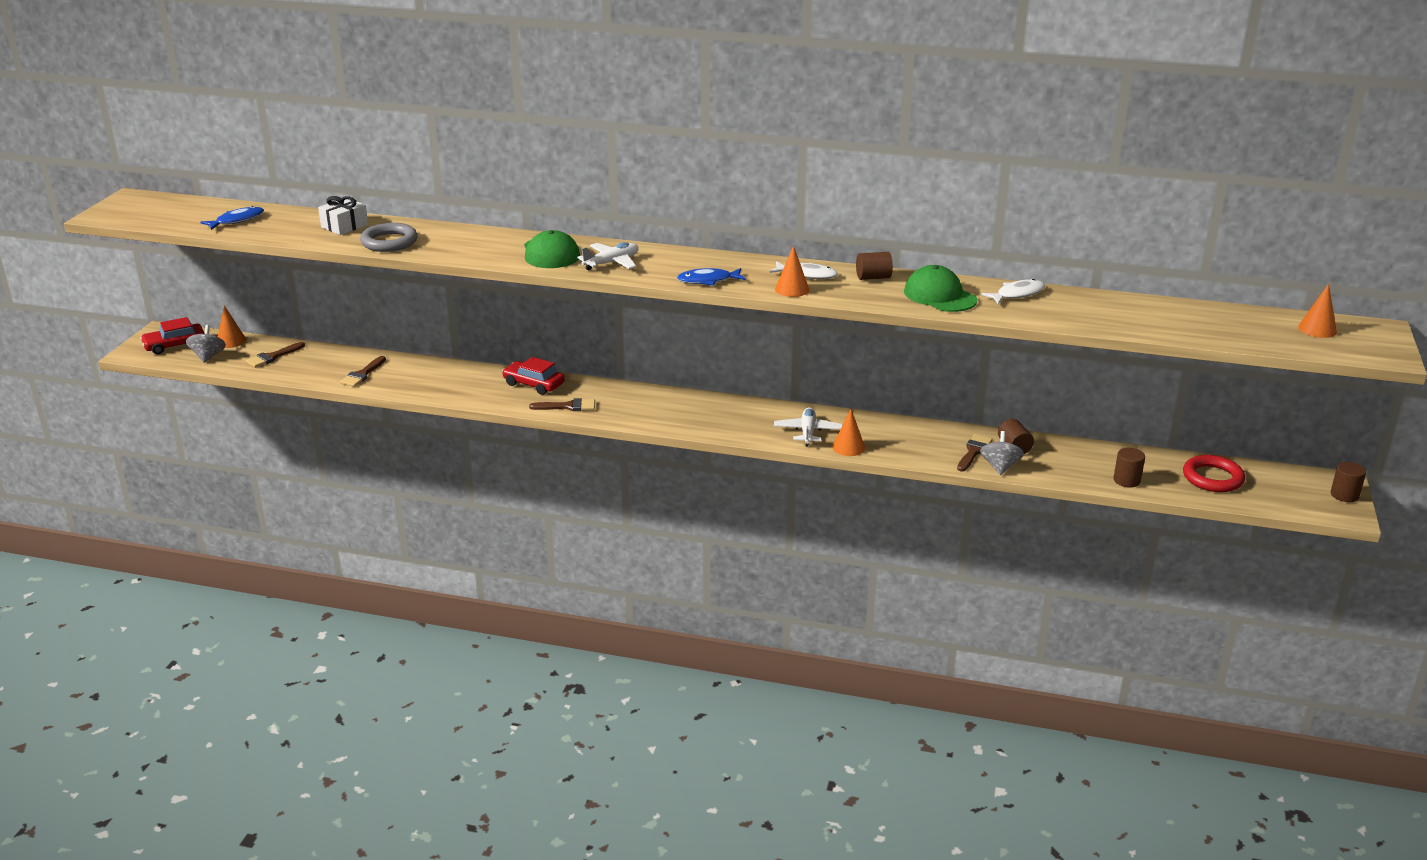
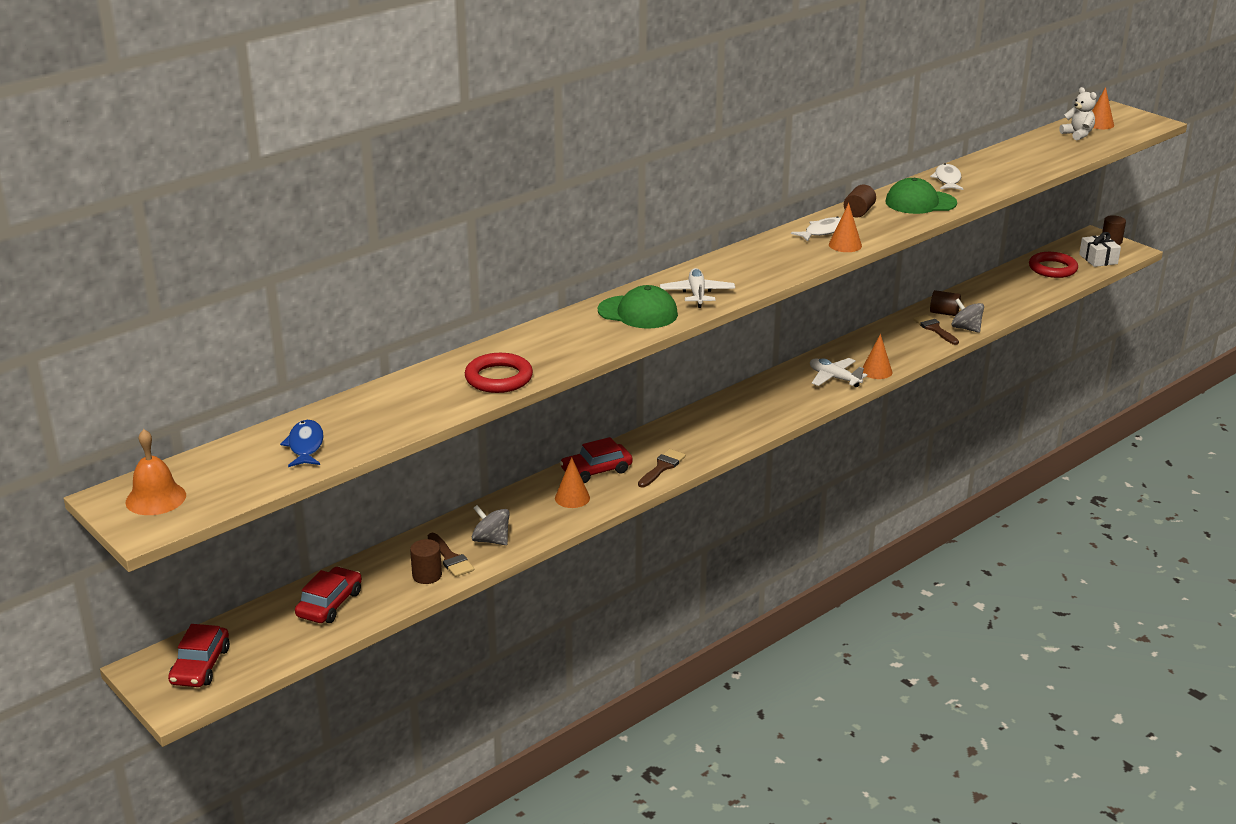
camera: 55 degrees left, 0 degrees up
grey spinning top [186,325,226,363] -> grey spinning top moved to [472,505,510,545]
orange cone [218,305,246,348] -> orange cone moved to [555,457,590,508]
brown brush [246,342,305,368] -> red car [295,567,362,623]
white gift [318,196,368,235] -> white gift moved to [1079,232,1121,267]
grey ring [360,223,418,252] -> red ring [465,353,533,393]
blue fish [677,268,746,286] -> none
brown cylinder [1113,448,1145,488] -> brown cylinder moved to [410,539,442,584]
none -> orange bell [126,429,186,515]
none -> white teddy bear [1059,87,1097,140]

